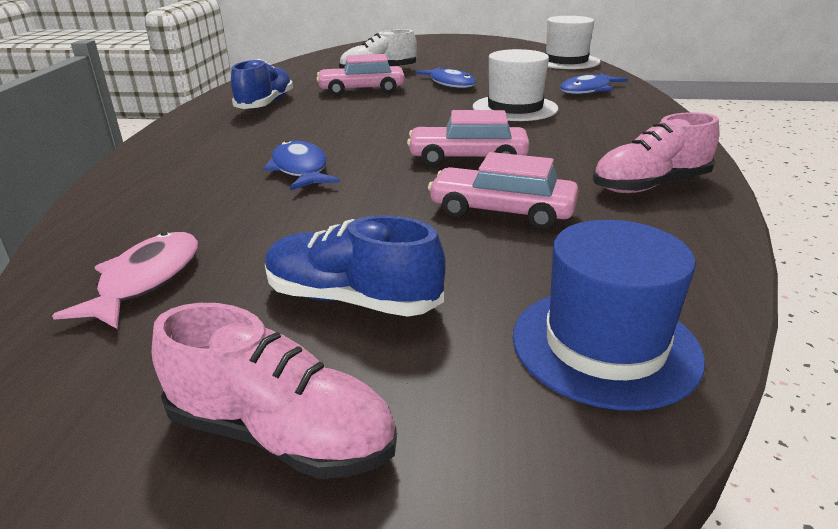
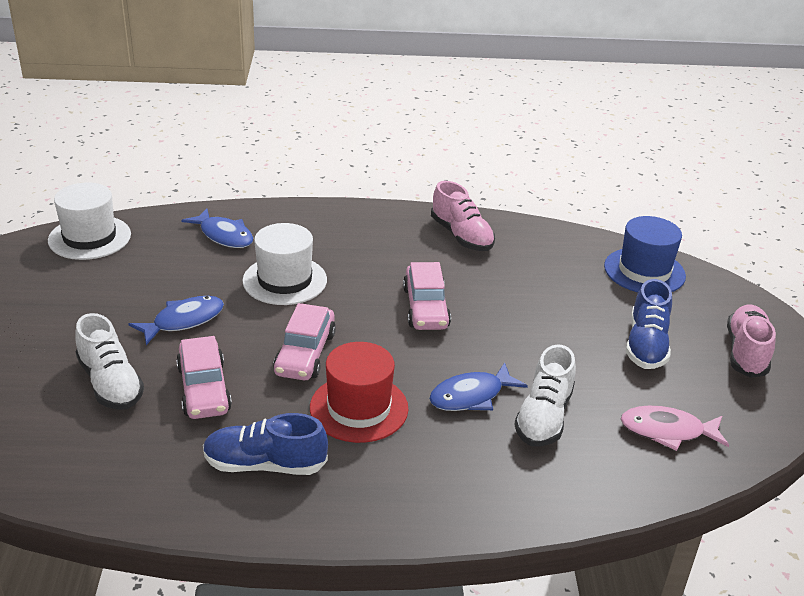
camera: 100 degrees left, 5 degrees up
pink car [428,152,579,229] -> pink car moved to [273,303,336,380]
none -> red hat [310,342,408,443]
none -> white shoe [514,344,576,447]

